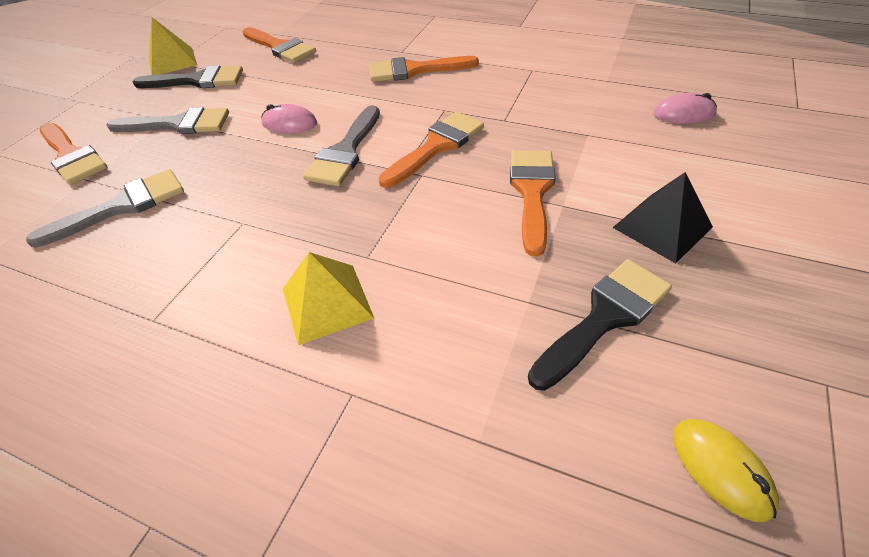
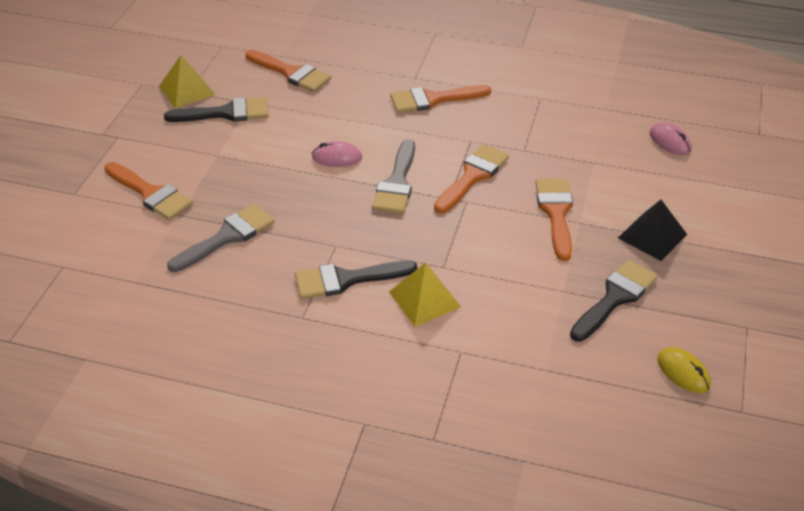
camera: 10 degrees left, 5 degrees down
grey brush [106,107,229,134] -> none
pink mouse [653,93,717,124] -> pink mouse turned 60 degrees clockwise [649,123,692,155]
none -> black brush [295,261,417,299]

